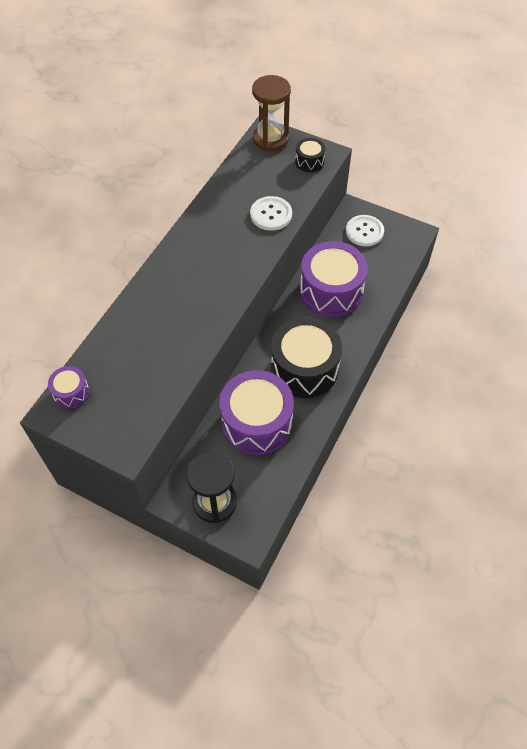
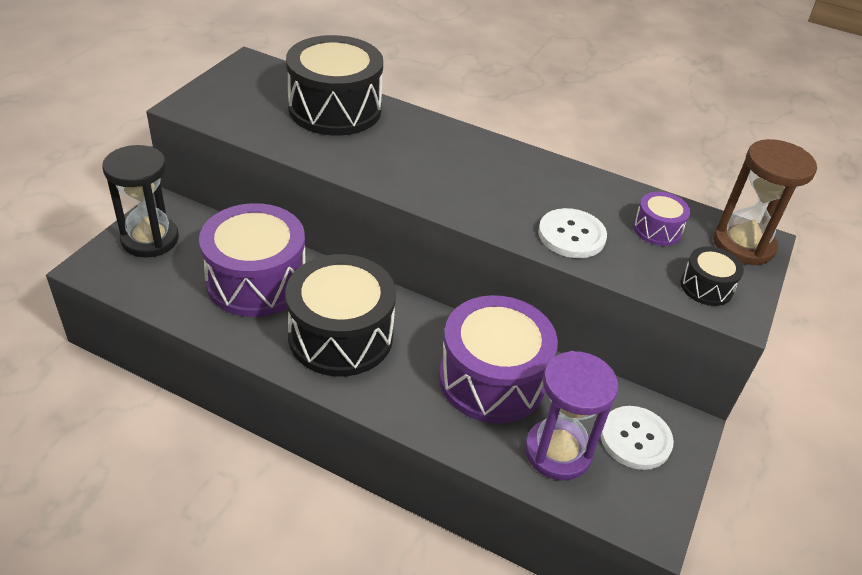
camera: 85 degrees right, 15 degrees down
purple drum [48,366,89,409] -> purple drum moved to [633,192,690,246]
none -> black drum [286,35,383,136]
none -> purple hourglass [525,351,618,480]

